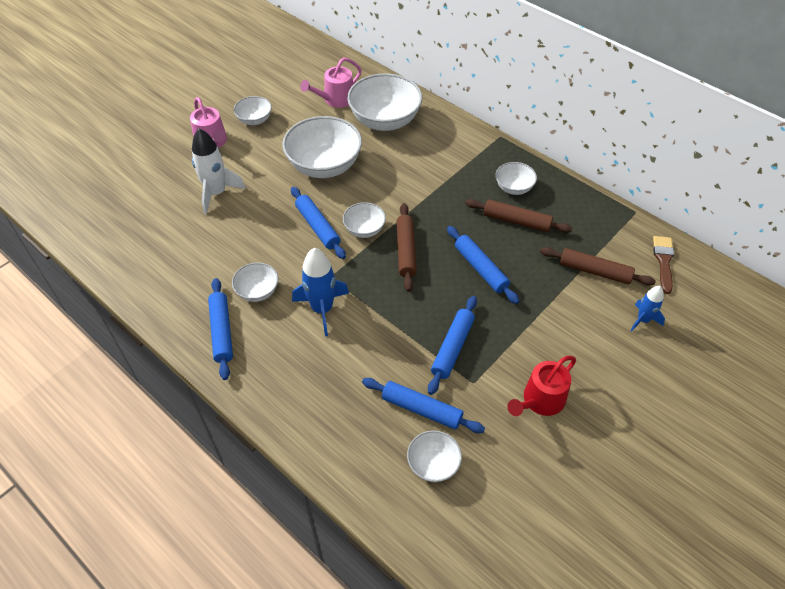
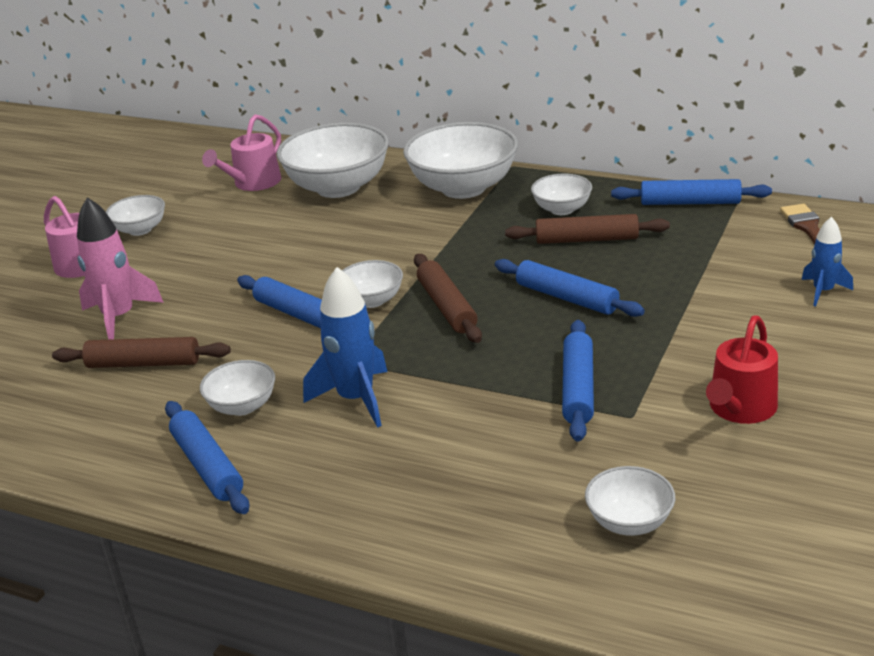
camera: 15 degrees left, 20 degrees down
white rocket [192,128,246,214] -> pink rocket [77,197,164,340]
white bowl [282,116,362,178] -> white bowl moved to [403,122,518,199]
blue rolling pin [362,378,485,433] -> blue rolling pin moved to [611,179,772,205]
brown rolling pin [540,247,656,286] -> brown rolling pin moved to [52,337,231,368]

